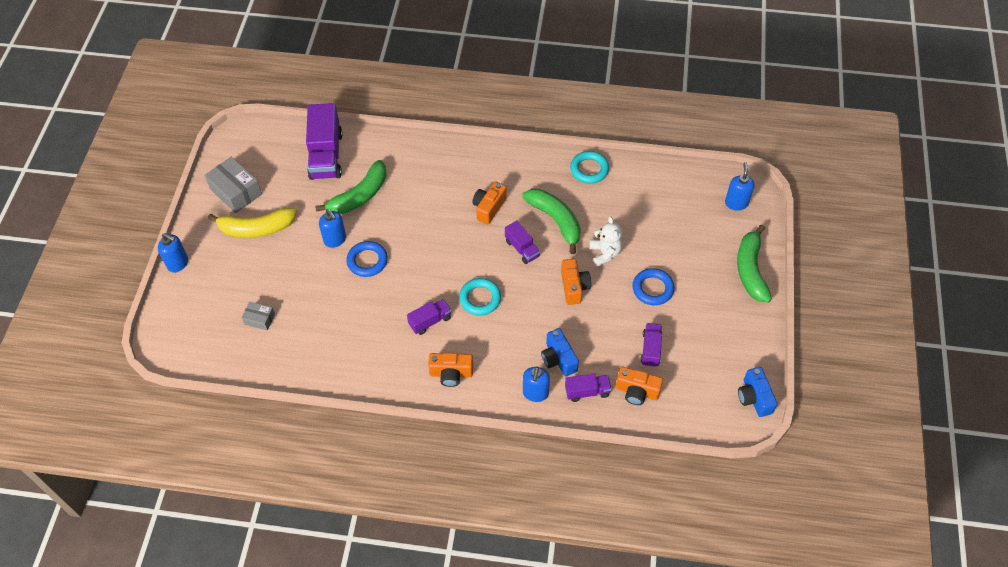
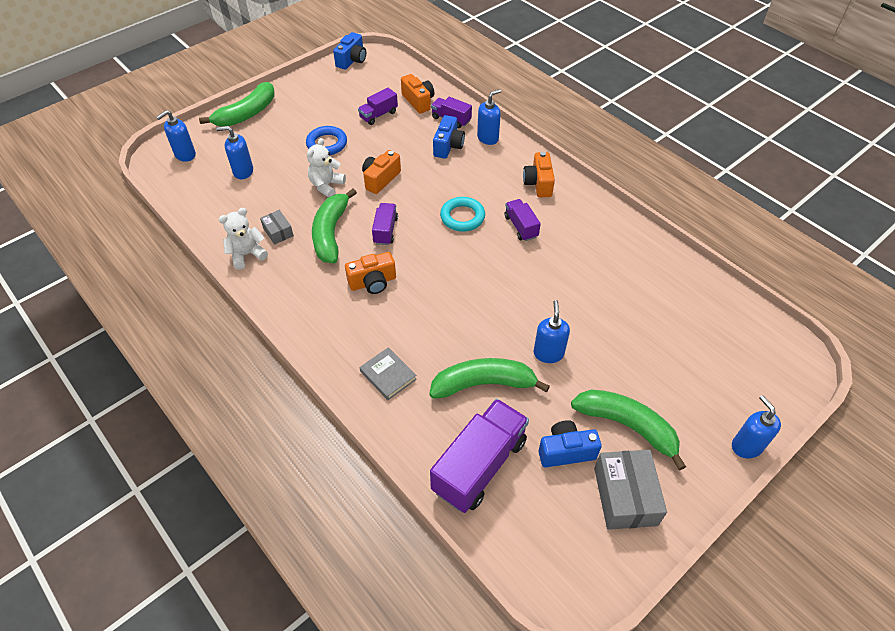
camera: 140 degrees left, 5 degrees down
yellow banana [208,207,297,238] -> green banana [571,389,686,471]
grey box [241,302,275,330] -> grey box moved to [260,210,294,245]
blue ring [346,241,388,277] -> none
purple truck [407,299,451,335] -> purple truck turned 60 degrees clockwise [505,199,541,241]
orange camera [428,353,473,387] -> orange camera turned 135 degrees counterclockwise [523,152,555,197]
turquoise ring [570,151,609,184] -> white teddy bear [218,208,268,270]
none -> blue soap dispenser [216,126,253,179]
none -> grey book [360,347,417,400]
none -> blue camera [538,420,602,468]

